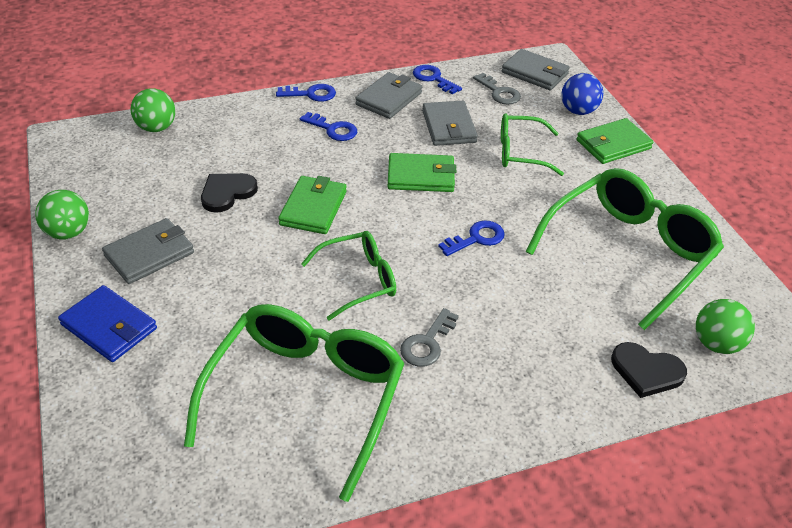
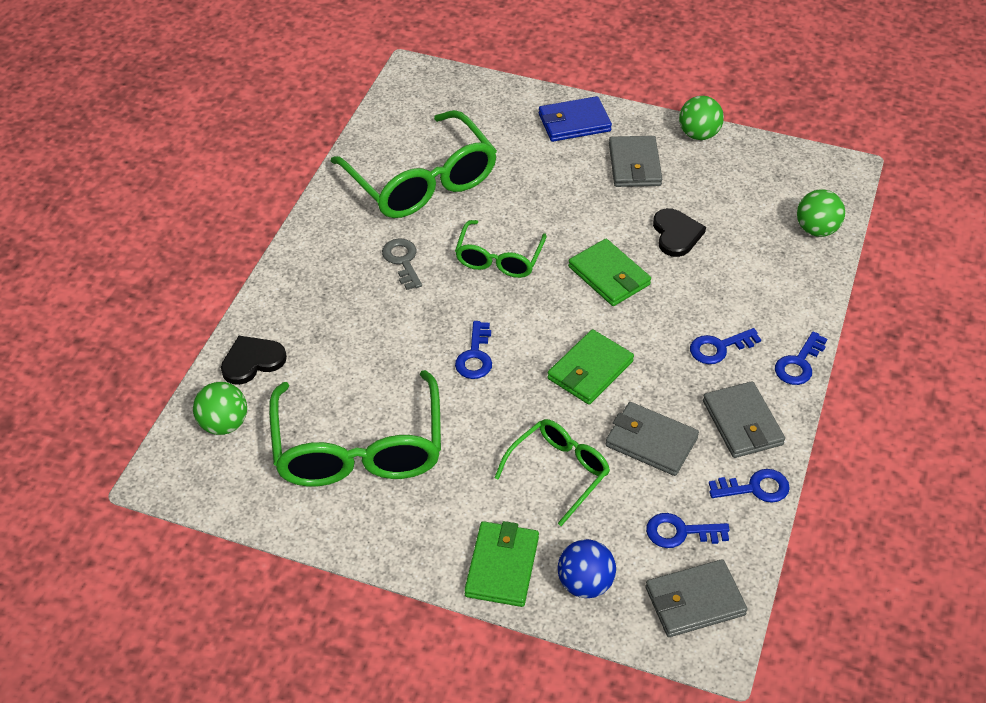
camera: 130 degrees right, 5 degrees up
grey key [473,73,521,105] -> blue key [646,513,730,548]

